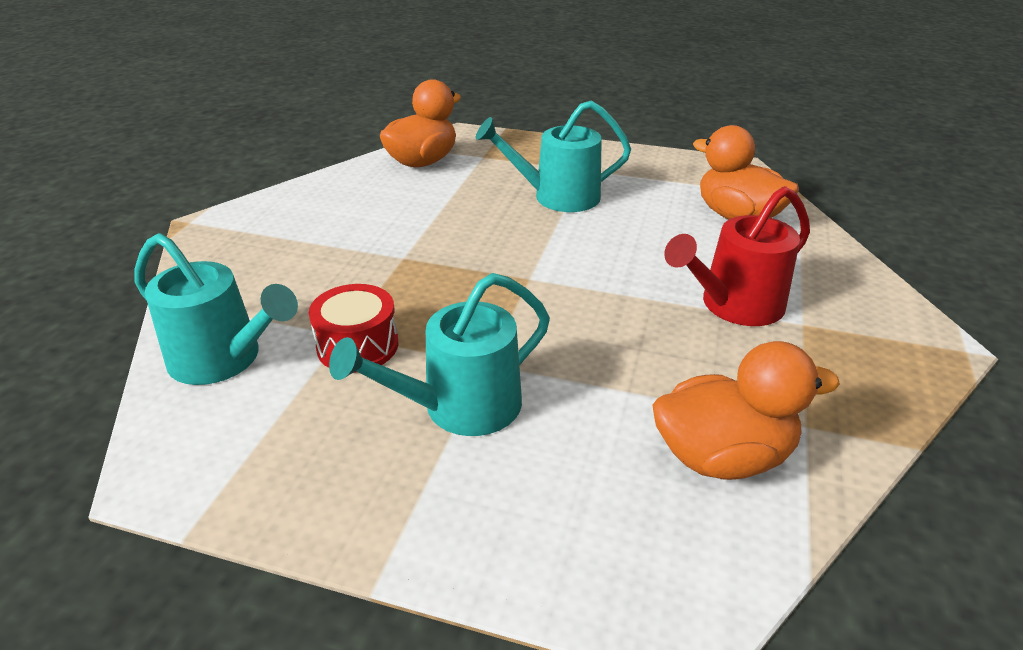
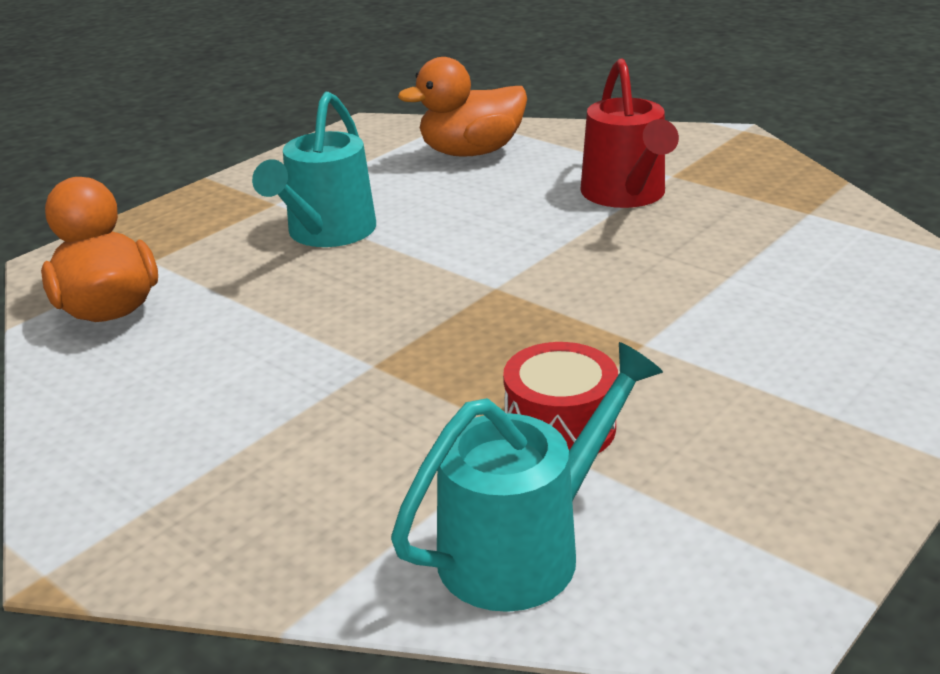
camera: 65 degrees left, 5 degrees down
turquoise watering can [329,273,550,436] -> none
orange duck [652,341,840,480] -> none

